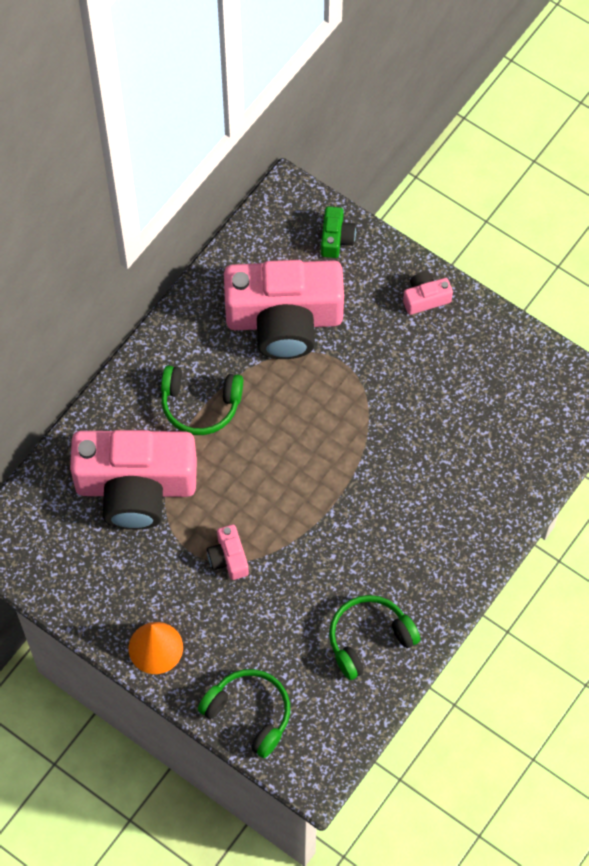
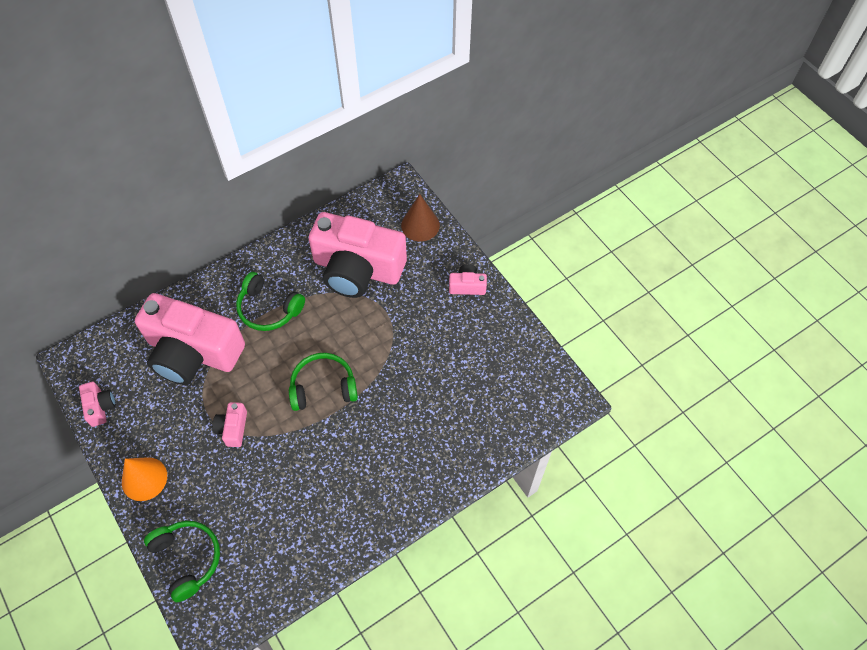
camera: 20 degrees right, 5 degrees down
green camera [321,206,356,258] -> brown cone [401,194,440,241]
green headphones [329,595,420,680] -> green headphones moved to [289,353,358,411]
none -> pink camera [79,382,116,427]

